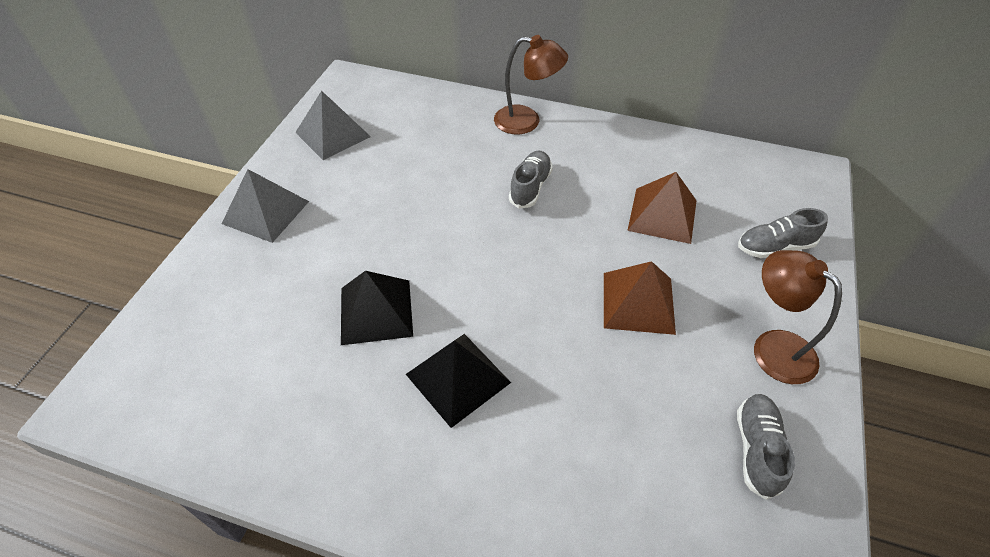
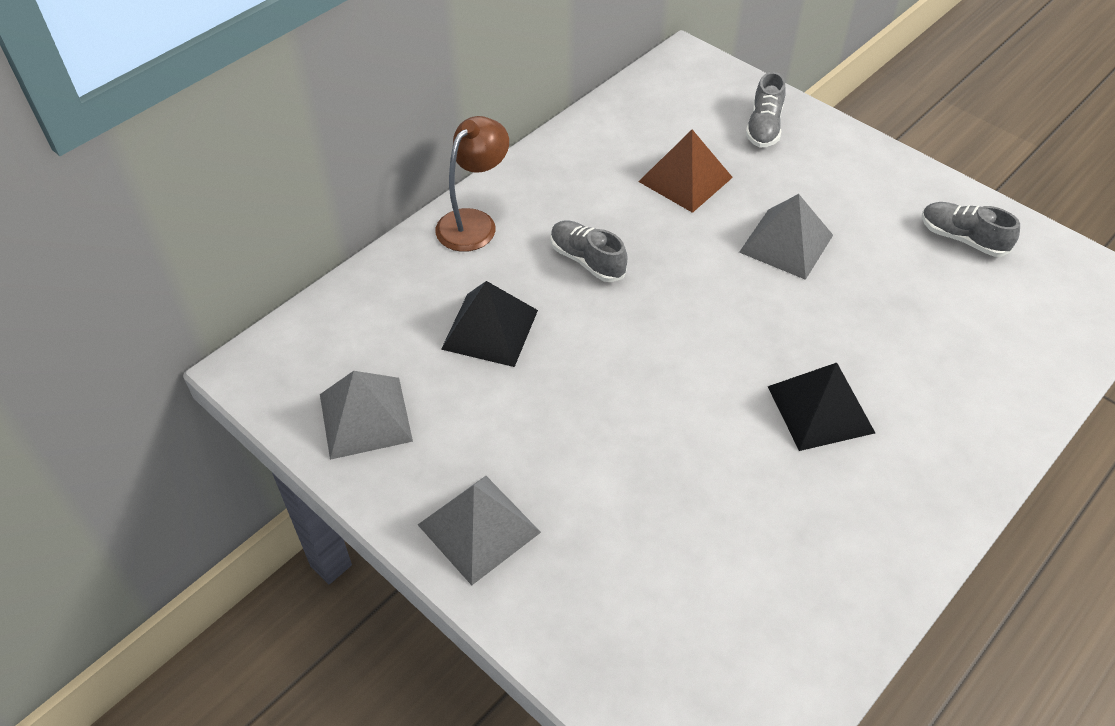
camera: 65 degrees left, 0 degrees up
black pyramid [341,271,413,345] -> black pyramid moved to [441,281,538,367]
brown pyramid [604,261,676,335] -> grey pyramid [739,194,833,280]
brown lamp [754,250,842,384] -> none

